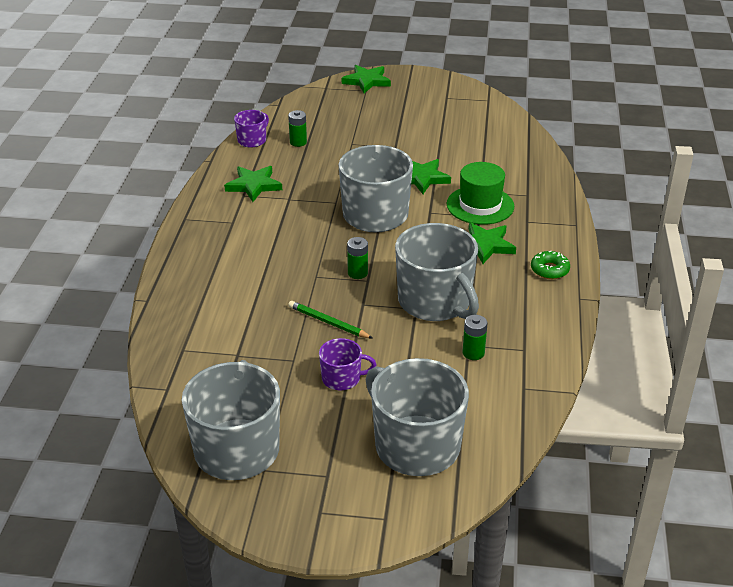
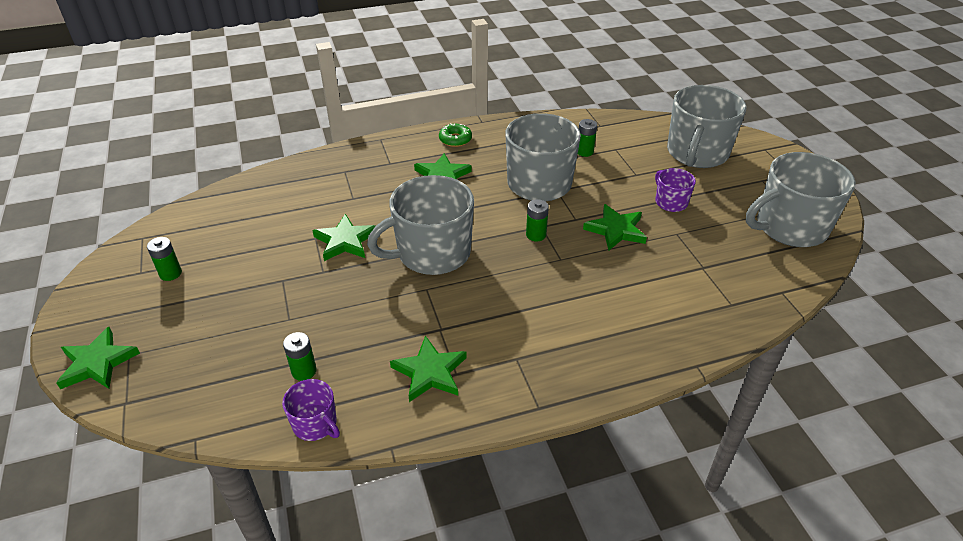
camera: 115 degrees left, 5 degrees up
purple mug [234,110,269,148] -> purple mug turned 150 degrees counterclockwise [282,379,340,441]
green pencil [288,301,373,339] -> green star [583,204,647,250]
green hat [446,162,514,225] -> none
none -> green battery [147,237,182,281]

